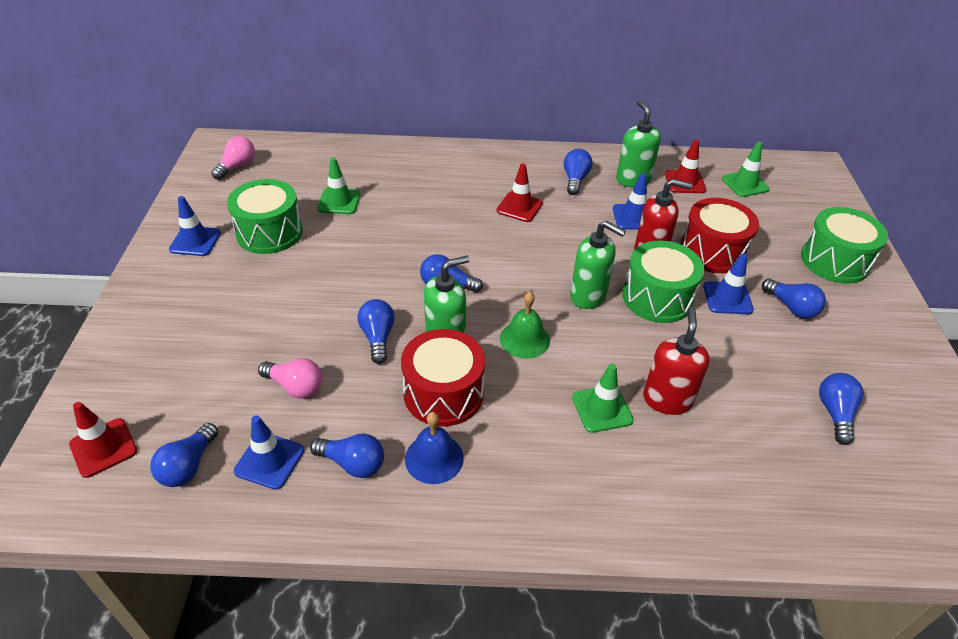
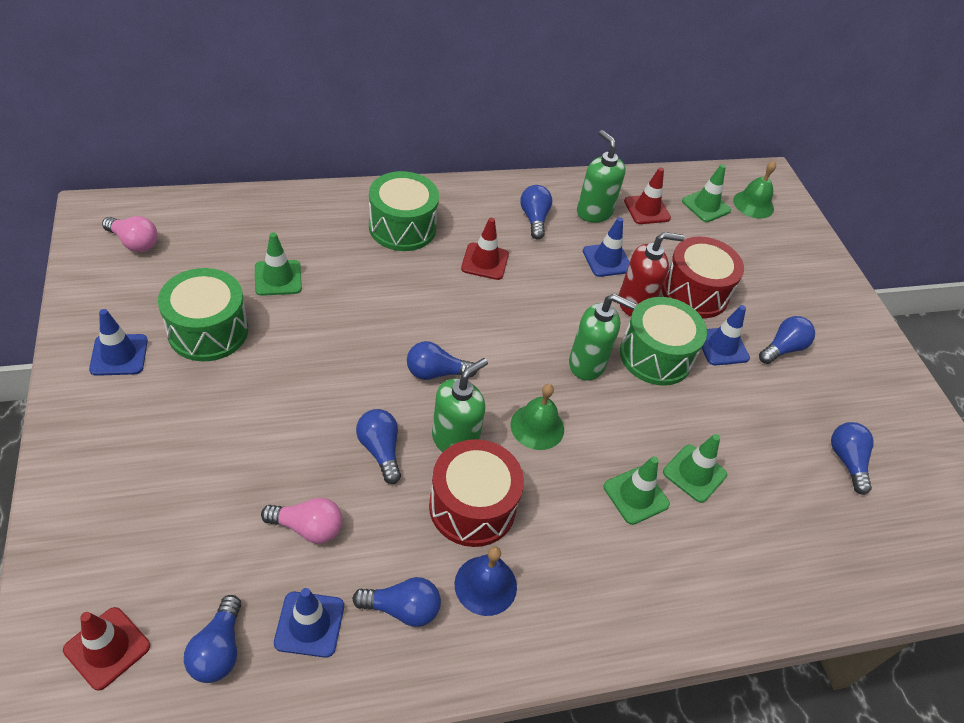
camera: 20 degrees left, 5 degrees up
pink light bulb [211,136,255,180] -> pink light bulb turned 105 degrees clockwise [102,216,158,252]
red soap dispenser [643,307,710,415] -> green traffic cone [663,434,727,503]
blue light bulb [762,279,826,319] -> blue light bulb turned 75 degrees counterclockwise [759,316,815,364]
green drum [801,207,888,284] -> green drum moved to [369,171,439,251]
none -> green bell [733,161,776,219]

